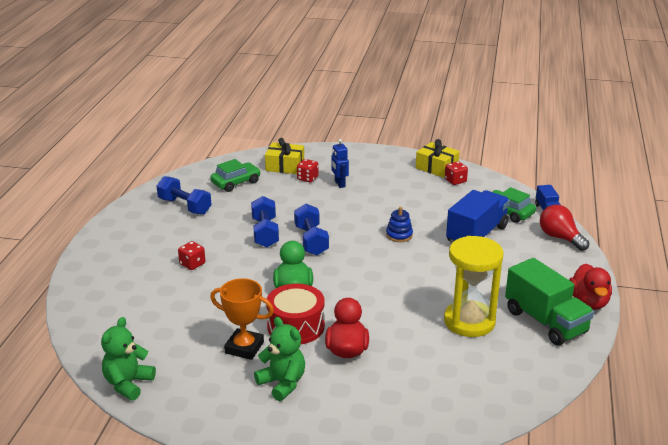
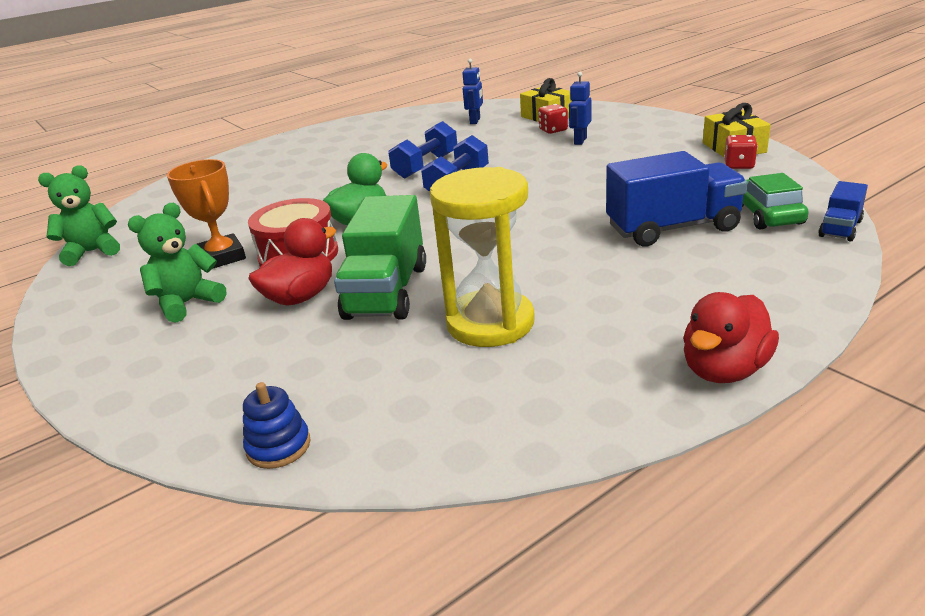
camera: 45 degrees right, 0 degrees up
blue dumbbell [157,176,211,215] -> none
red dice [178,241,205,270] -> none
green car [210,159,261,192] -> blue robot [462,59,483,124]
green teddy bear [254,317,305,401] -> green teddy bear turned 135 degrees counterclockwise [128,203,226,323]
blue stacking toy [386,207,413,242] -> blue stacking toy moved to [243,382,311,469]
green truck [505,258,594,346] -> green truck moved to [334,195,426,320]
red light bulb [540,205,589,251] -> none

